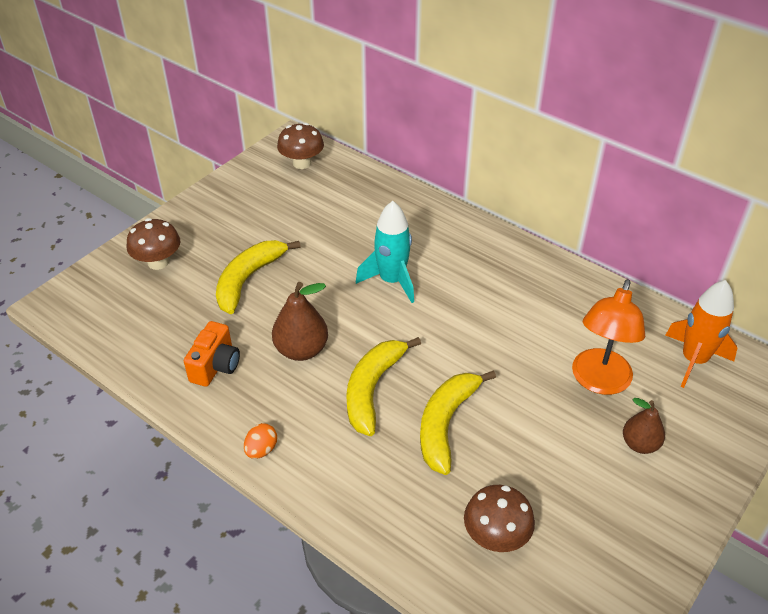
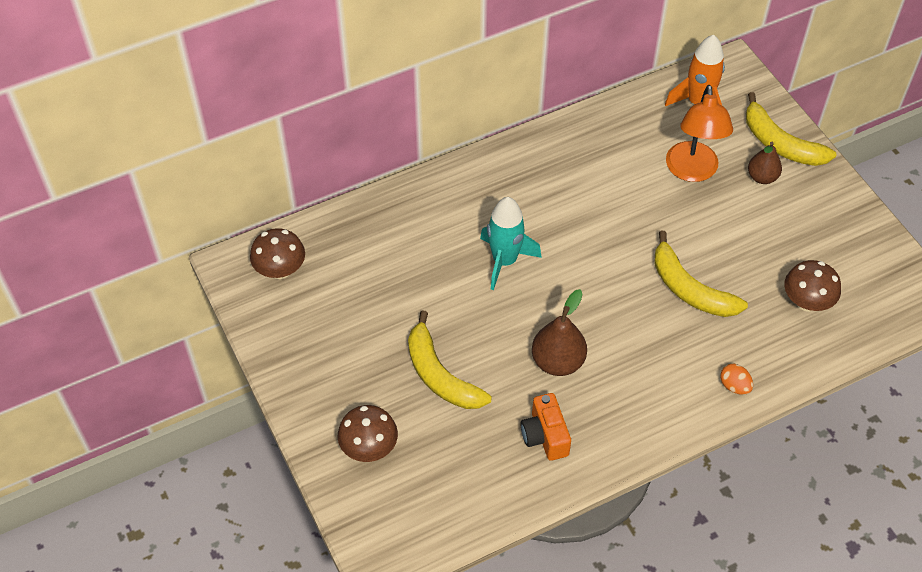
camera: 65 degrees left, 10 degrees up
orange camera [184,321,240,387] -> orange camera turned 150 degrees counterclockwise [521,393,571,461]
orange egg [244,423,277,459] -> orange egg moved to [720,364,753,395]
yellow banana [346,337,421,436] -> yellow banana moved to [746,92,836,166]
orange lamp [572,279,645,395] -> orange lamp turned 45 degrees clockwise [666,85,733,182]

